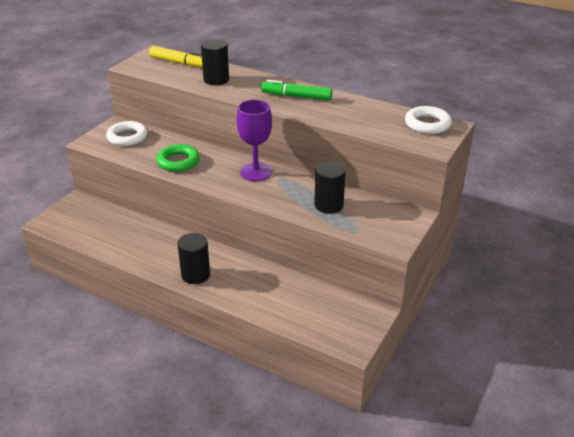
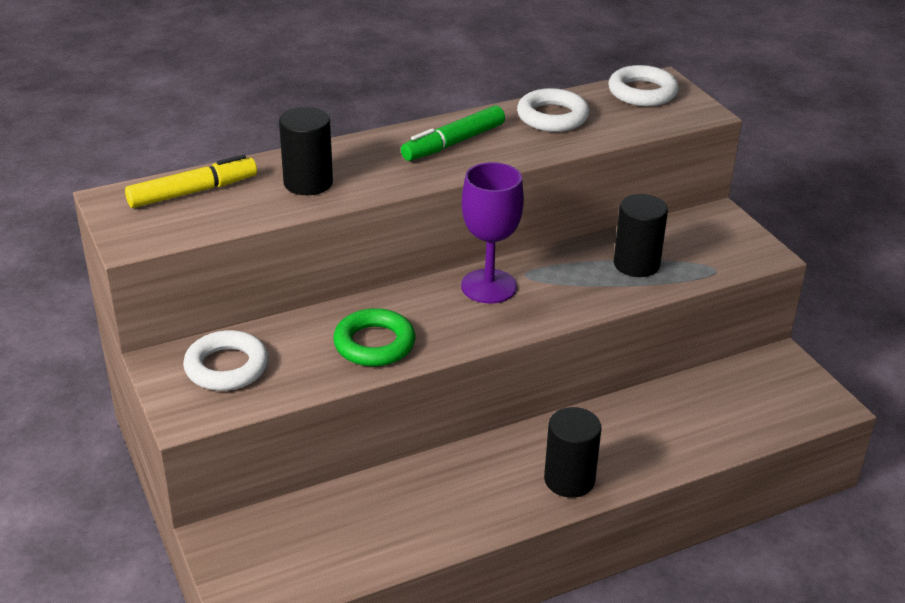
camera: 55 degrees left, 0 degrees up
none -> white ring [517,88,590,132]

